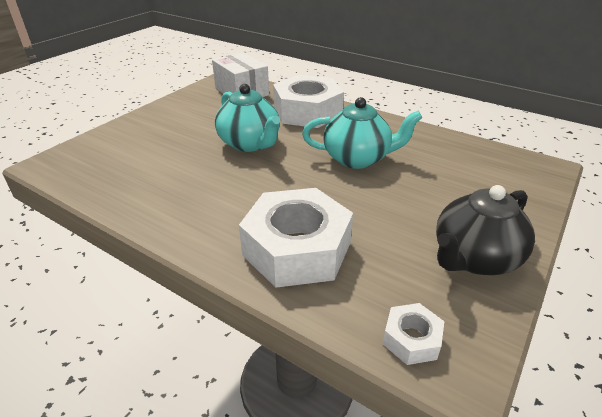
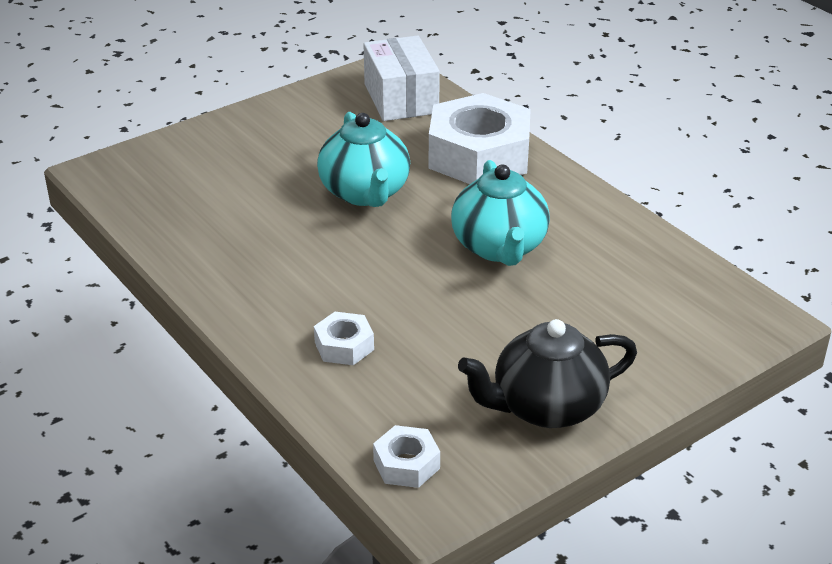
camera: 20 degrees right, 0 degrees up
white nut [239,188,353,288] -> white nut [314,312,374,365], size x0.45
turquoise teapot [302,97,422,169] -> turquoise teapot turned 60 degrees clockwise [451,160,550,266]

